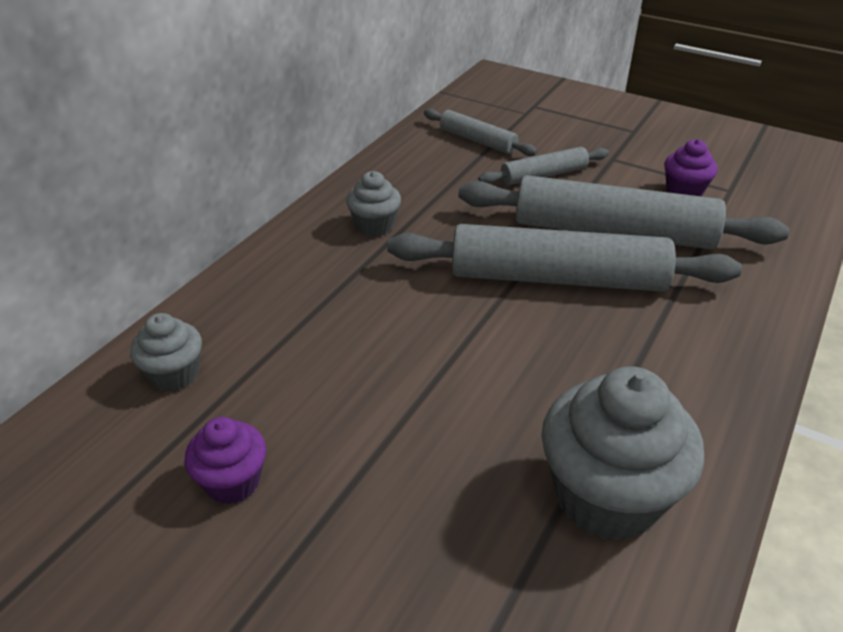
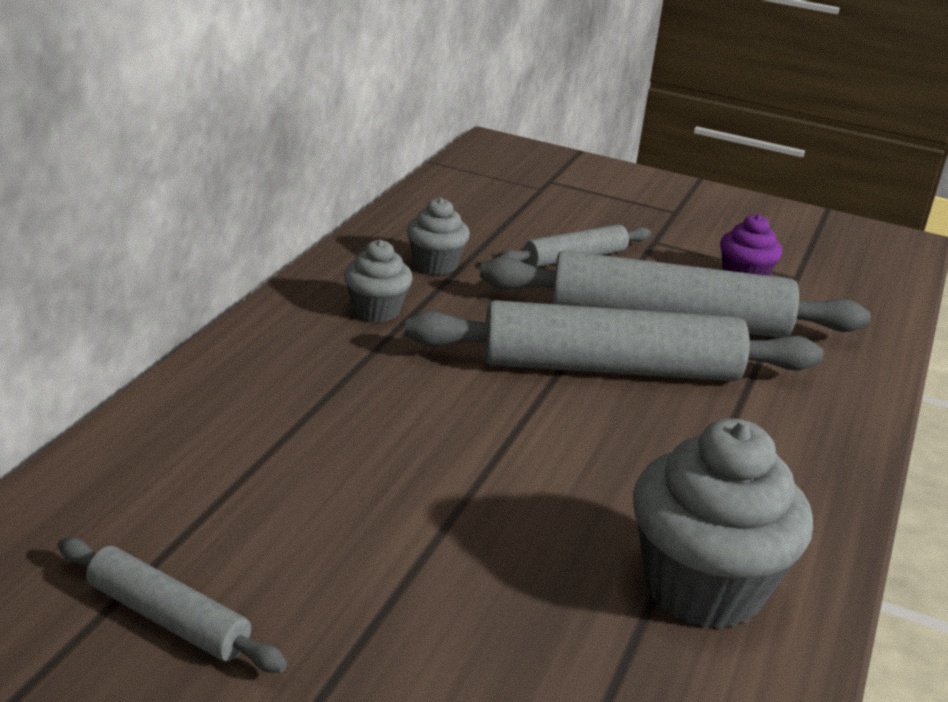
camera: 10 degrees left, 10 degrees down
grey cupcake [130,313,202,392] -> grey cupcake moved to [406,198,470,275]
purple cupcake [184,417,266,504] -> none
grey rolling pin [424,109,538,156] -> grey rolling pin moved to [58,537,288,673]

